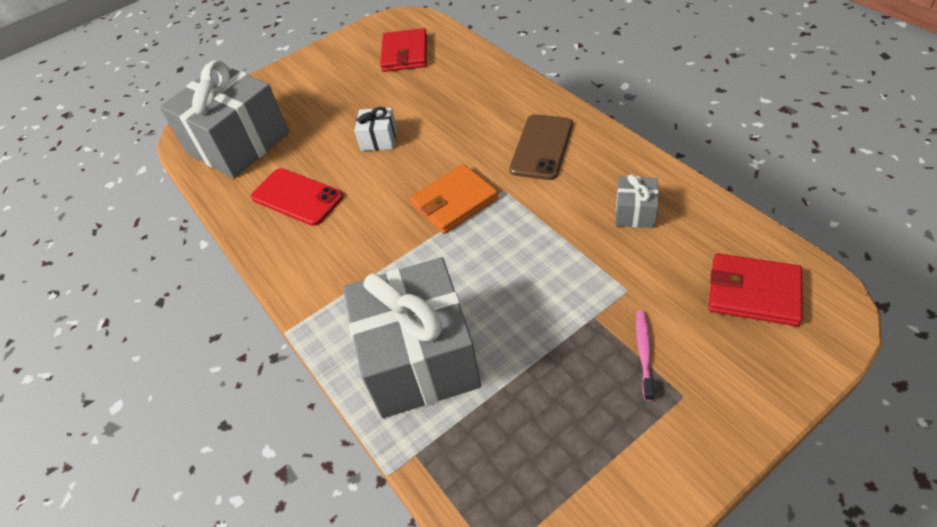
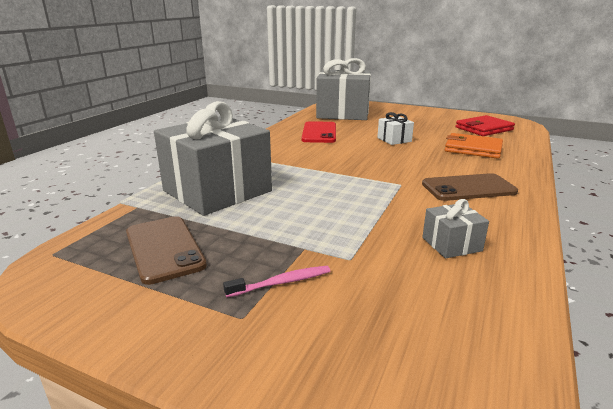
camera: 55 degrees right, 25 degrees down
orange wallet [410,164,498,234] -> orange wallet moved to [445,133,503,159]
red wallet [709,253,803,326] -> none
none -> brown phone [126,216,207,285]

